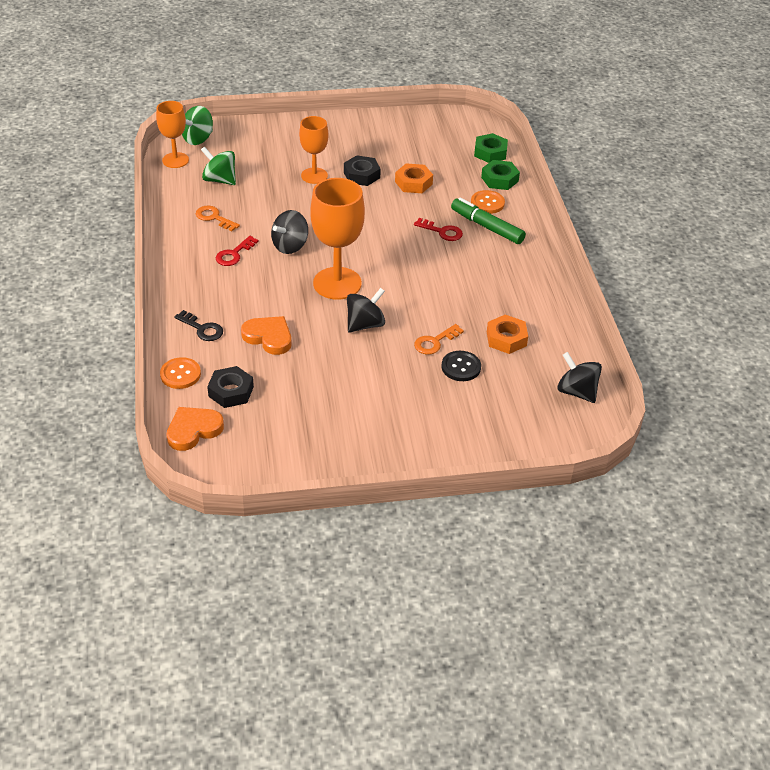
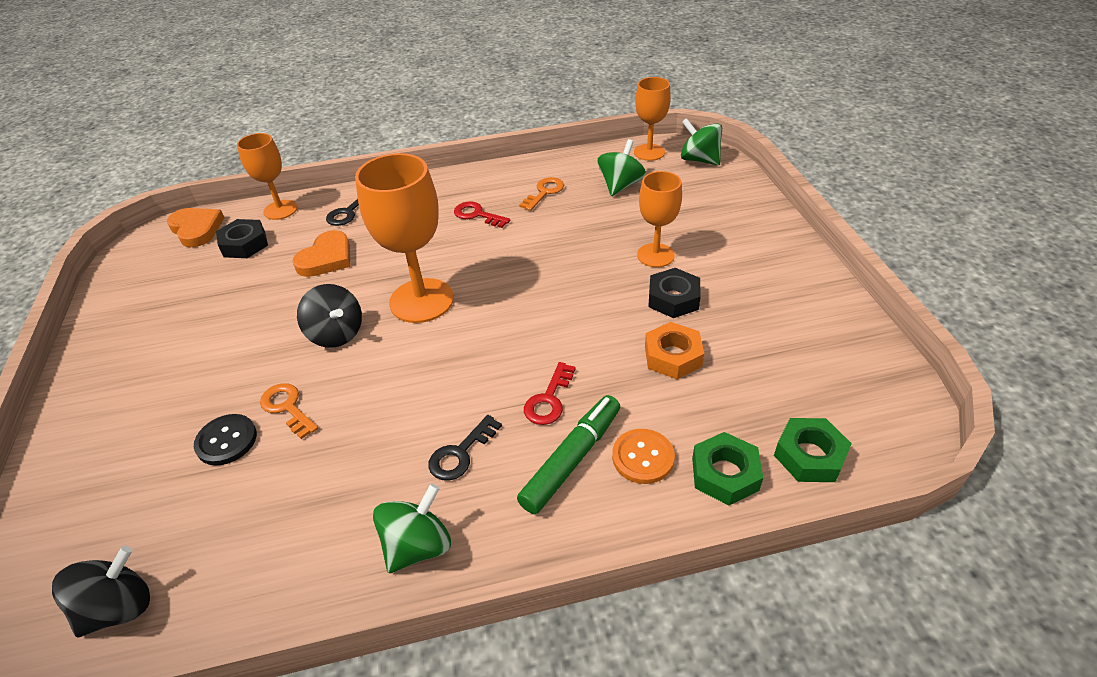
camera: 90 degrees right, 0 degrees up
orange button [160,357,201,389] -> orange goblet [237,133,298,220]
black spinning top [271,210,308,254] -> none
orange nut [487,315,528,354] -> none
none -> green spinning top [373,484,451,573]
none -> black key [428,415,502,481]

